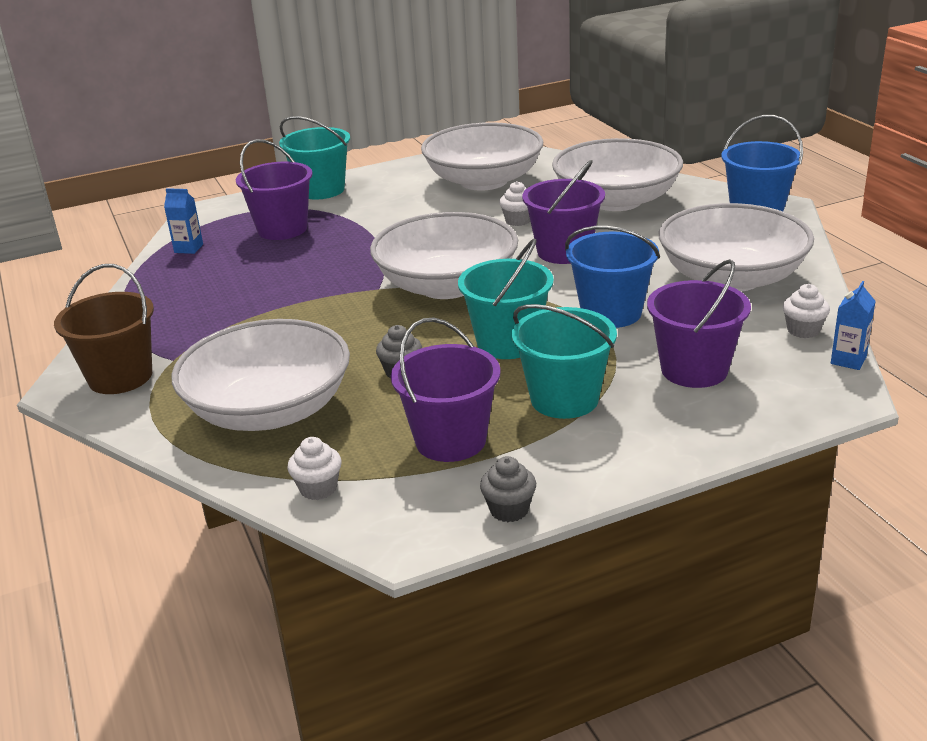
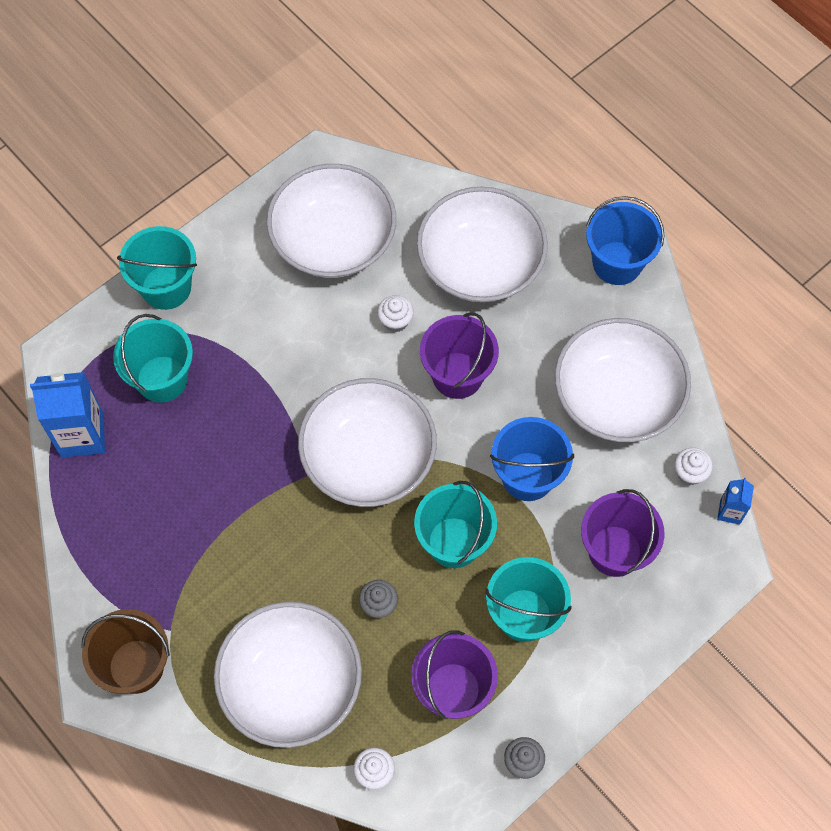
camera: 20 degrees left, 35 degrees up
blue carton [164,188,203,254] -> blue carton [30,372,105,458], size x1.96
purple bucket [236,139,313,240] -> turquoise bucket [113,314,193,403]

